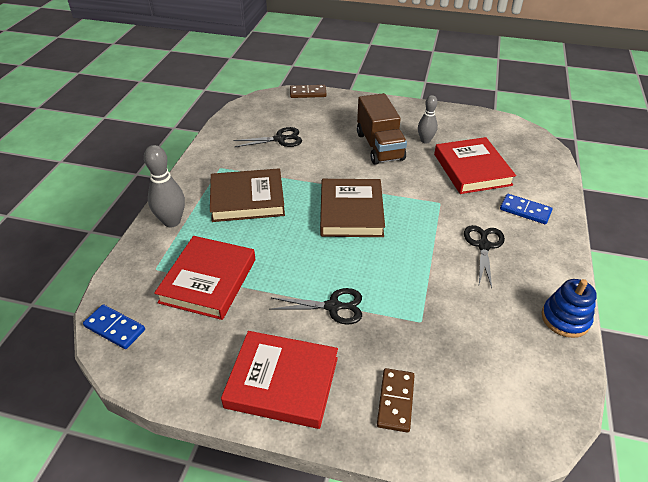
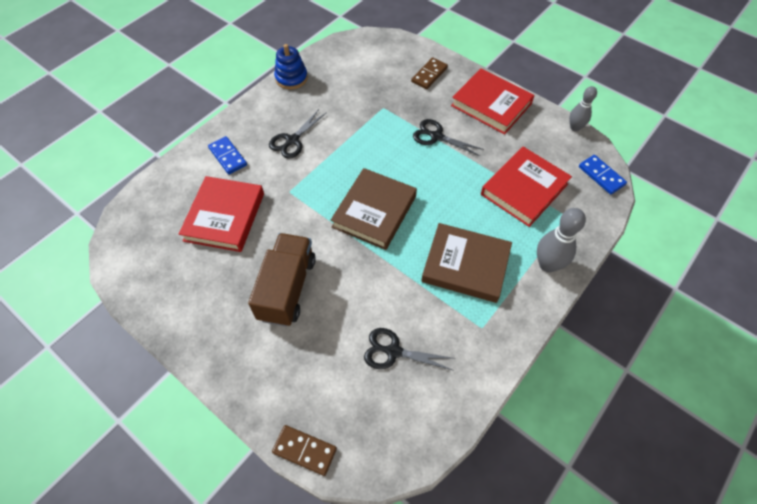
camera: 155 degrees left, 15 degrees up
grey bowling pin [418,95,438,144] -> grey bowling pin moved to [569,86,597,131]

